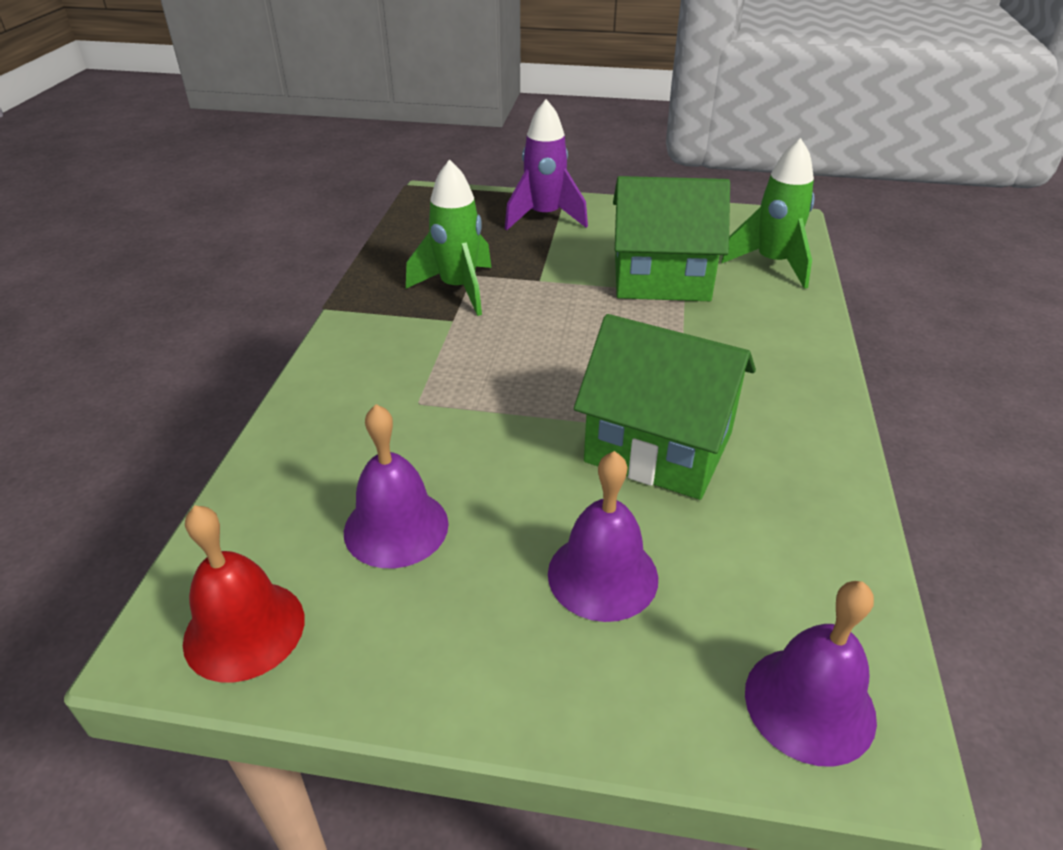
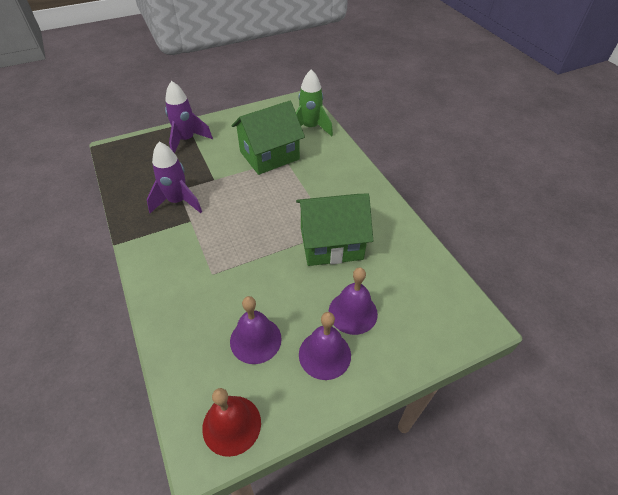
camera: 35 degrees left, 10 degrees up
green rocket [406,159,492,316] -> purple rocket [147,142,202,213]
purple bell [745,581,877,767] -> purple bell moved to [299,312,351,380]

